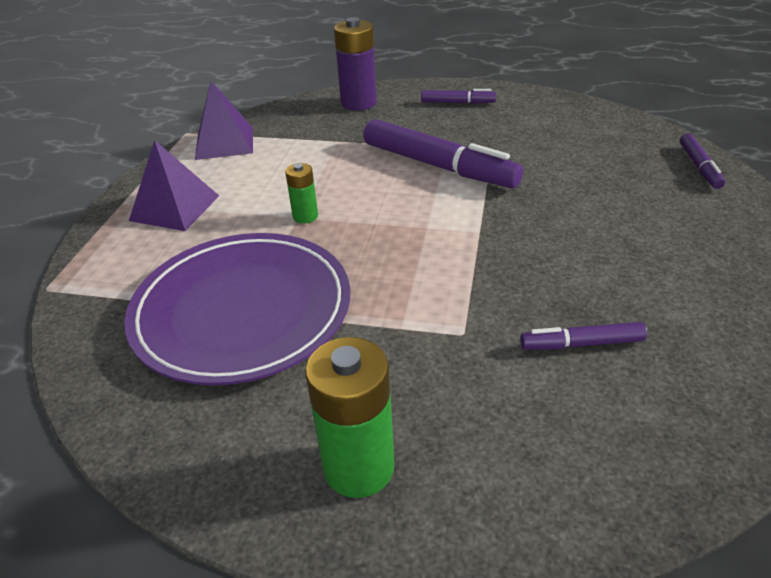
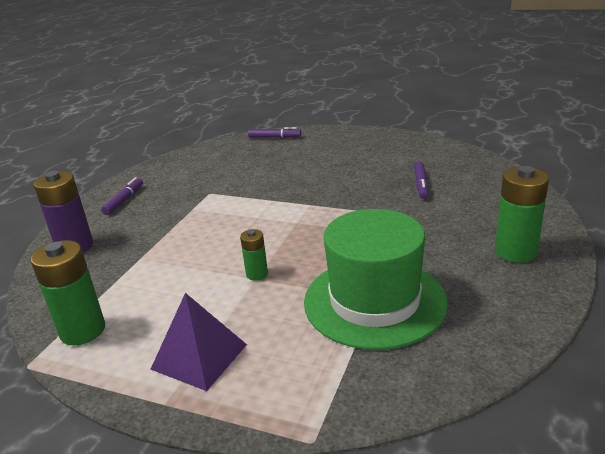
camera: 80 degrees left, 10 degrees down
purple plate [124,233,350,385] -> green hat [304,209,448,350]
purple pyramid [195,81,253,160] -> green battery [31,240,105,345]
purple marker [363,119,523,189] -> none

